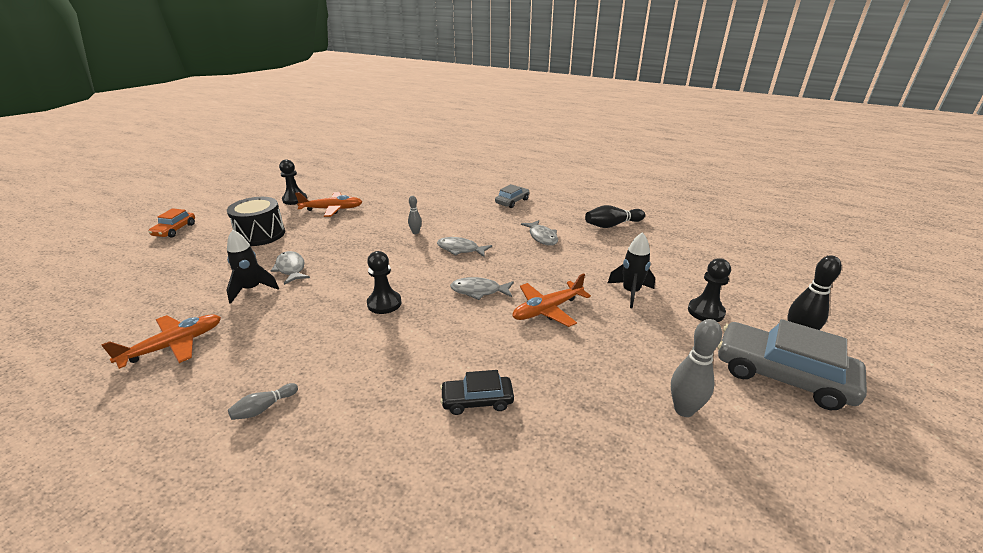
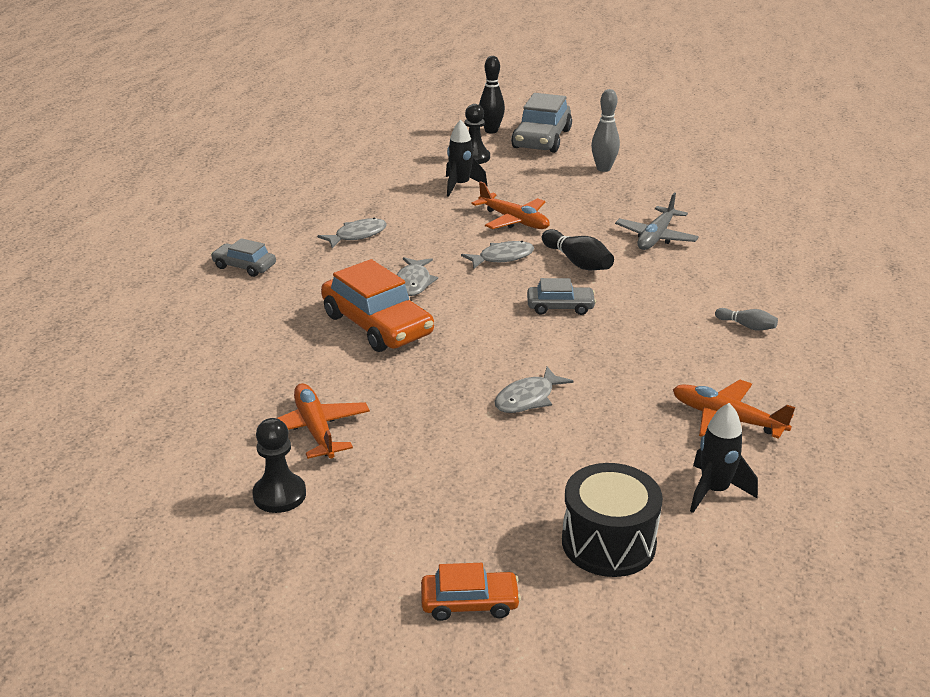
camera: 105 degrees left, 0 degrees up
black drum [227,197,285,246] -> black drum moved to [562,463,663,577]
black rocket [227,229,279,304] -> black rocket moved to [690,403,758,513]
black pawn [367,251,402,314] -> grey car [527,278,596,315]
grey bowling pin [408,196,422,234] -> orange car [321,259,434,352]
black car [440,370,514,415] -> grey plane [615,193,699,250]
grey fish [450,277,514,300] -> grey fish turned 105 degrees counterclockwise [461,241,534,268]
black bowling pin [585,205,645,228] -> black bowling pin moved to [542,229,614,270]

